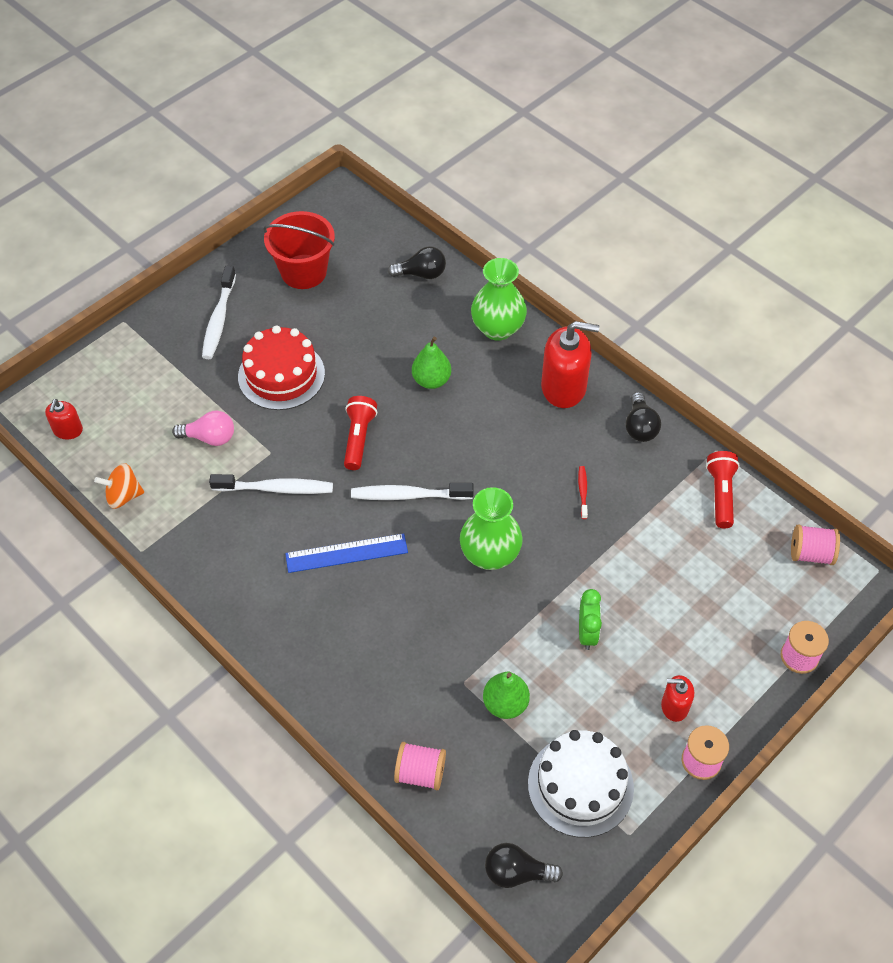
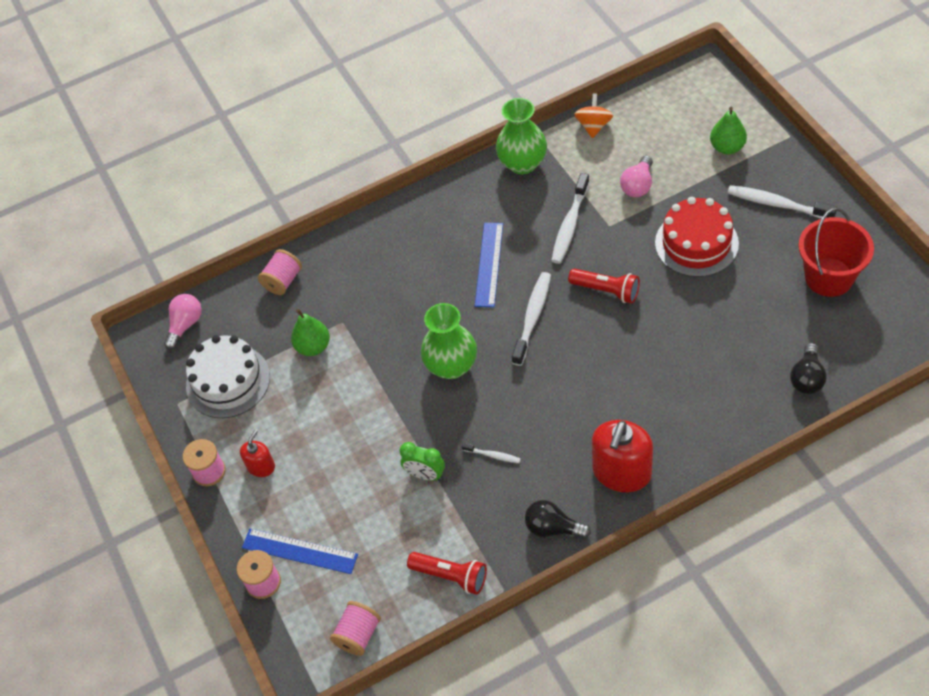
camera: 115 degrees right, 0 degrees up
red soap dispenser [45,399,83,440] -> none
green pear [412,337,451,389] -> green pear moved to [710,107,747,154]
green vase [471,258,527,341] -> green vase moved to [496,98,547,174]
black light bulb [485,843,563,888] -> pink light bulb [164,294,202,350]
red toothbrush [578,466,588,519] -> white toothbrush [462,443,521,463]
green clock [579,589,602,650] -> green clock moved to [400,442,445,481]
none -> blue ruler [242,529,358,574]

